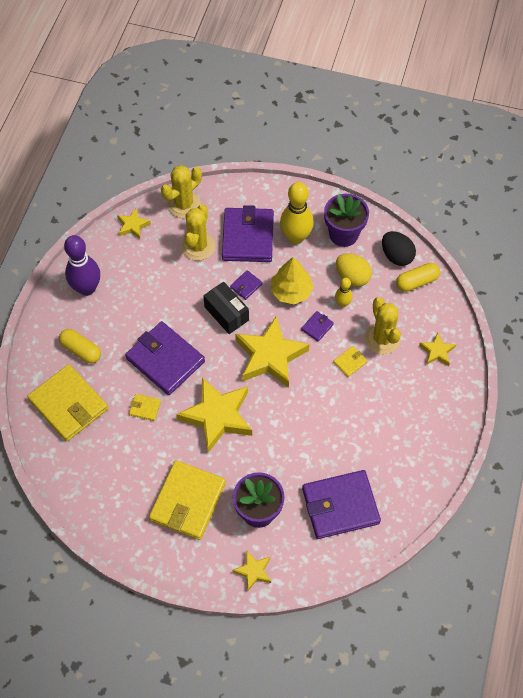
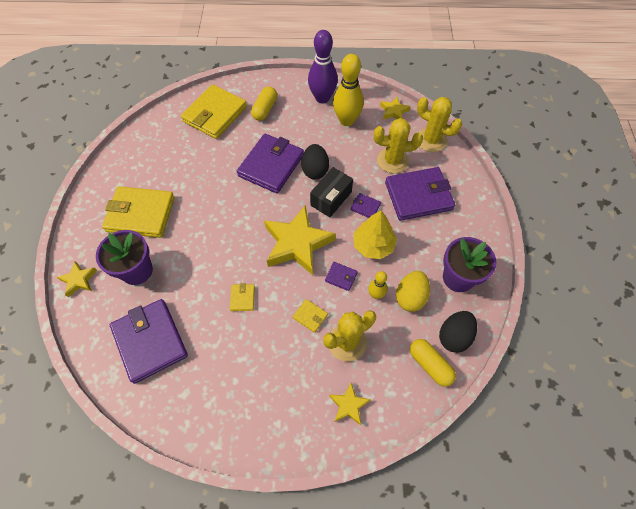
camera: 75 degrees right, 0 degrees up
yellow wallet [129,394,161,421] -> yellow wallet moved to [230,283,255,311]
yellow star [176,377,252,453] -> none
yellow bowling pin [280,182,314,244] -> yellow bowling pin moved to [333,54,364,126]
none -> black egg [301,144,329,179]

